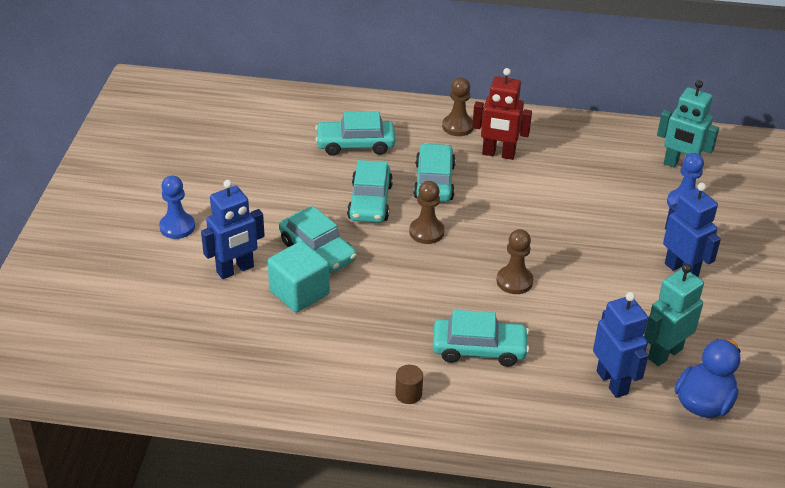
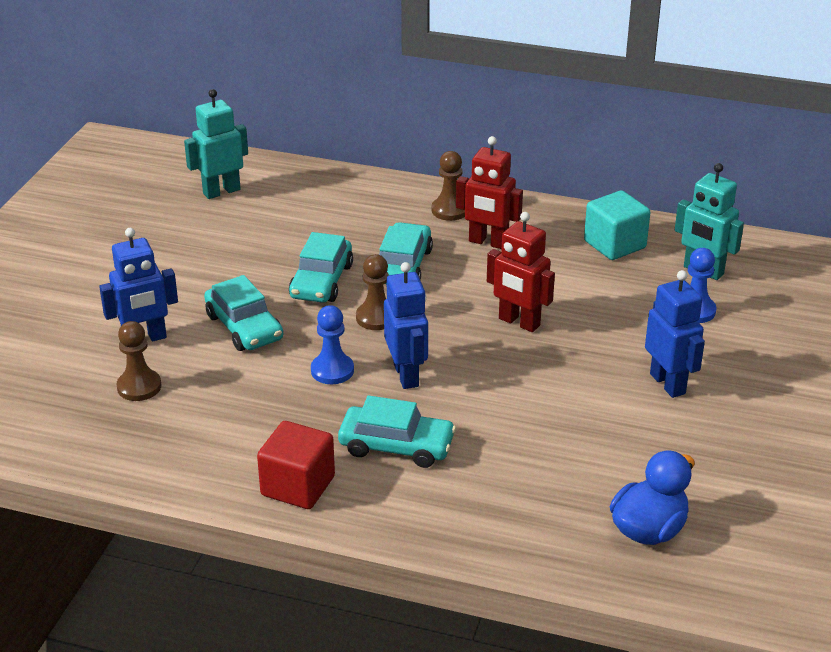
camera: 10 degrees right, 5 degrees down
blue pawn [159,176,195,239] -> blue pawn moved to [311,305,354,384]
turquoise cube [268,241,330,313] -> turquoise cube moved to [584,190,650,260]
turquoise car [315,111,395,156] -> none
brown cylinder [395,365,423,404] -> red cube [257,421,335,509]
brown pawn [496,229,533,294] -> brown pawn moved to [116,321,161,401]
blue robot [593,292,648,398] -> blue robot moved to [384,262,428,389]
turquoise robot [644,264,704,366] -> turquoise robot moved to [184,89,248,199]
none -> red robot [487,212,555,332]

